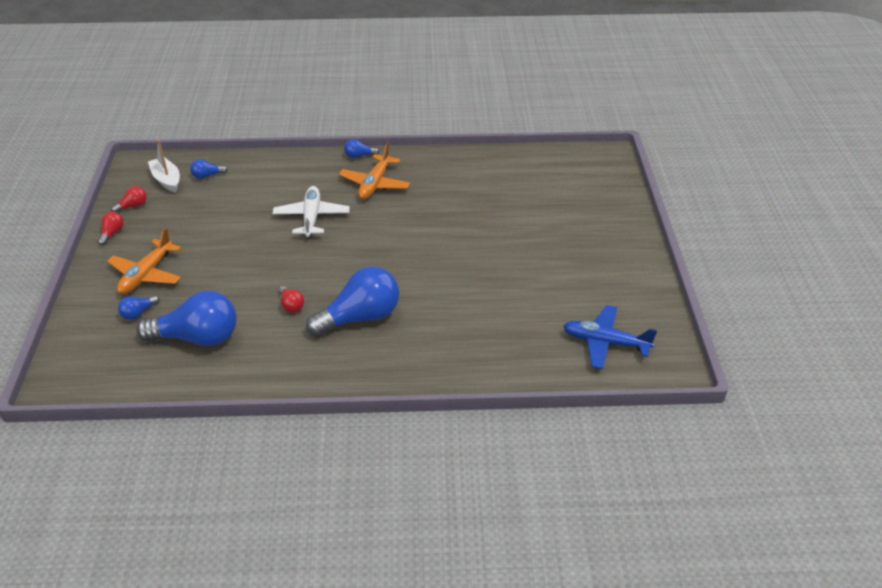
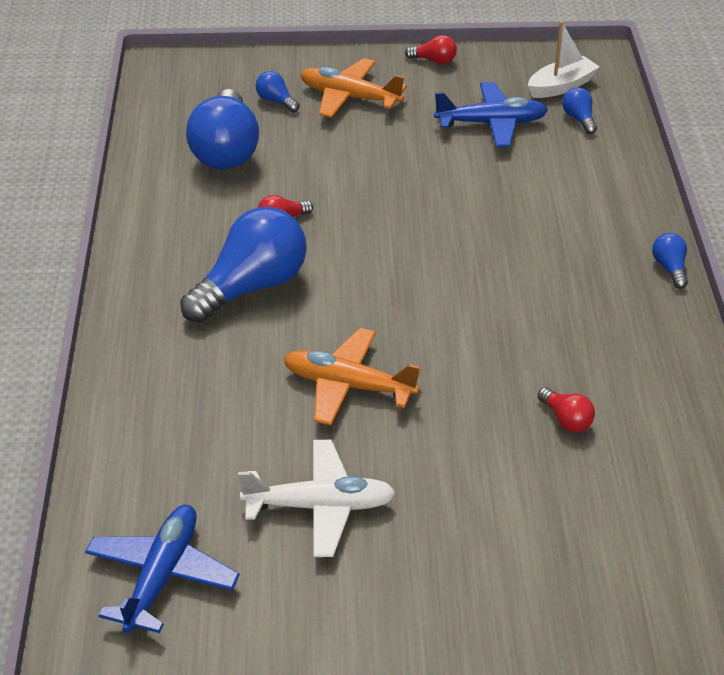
camera: 90 degrees right, 0 degrees up
red light bulb [111,186,147,212] -> red light bulb moved to [538,387,595,432]
white plane [272,186,350,237] -> white plane moved to [238,440,395,557]
blue light bulb [306,266,399,337] -> blue light bulb turned 105 degrees counterclockwise [180,207,307,323]
orange plane [339,143,410,199] -> orange plane moved to [283,328,421,426]
none -> blue plane [434,82,548,147]

